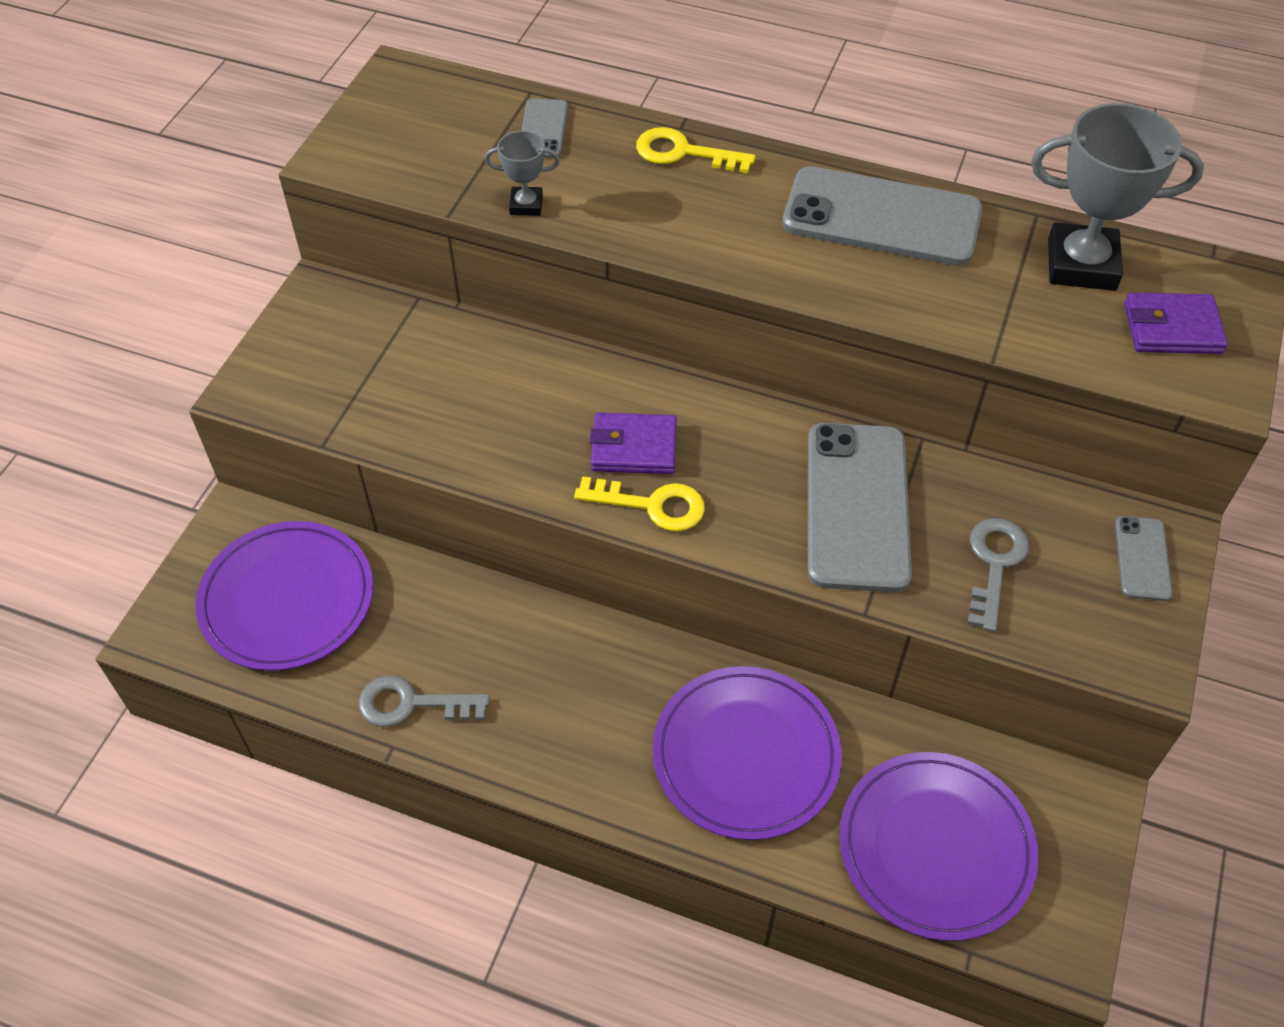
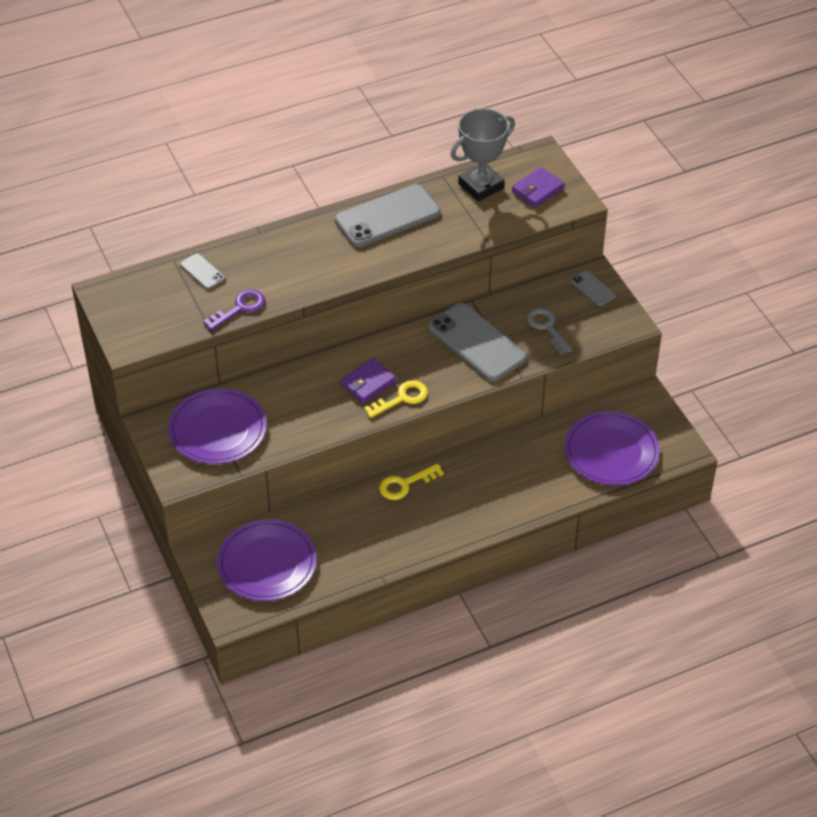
camera: 45 degrees left, 5 degrees down
grey key [359,676,490,727] -> none
grey trophy [485,131,560,216] -> purple key [203,290,265,330]
yellow key [636,127,755,173] -> yellow key moved to [379,464,444,500]
purple plate [652,666,842,840] -> purple plate moved to [168,388,267,464]

